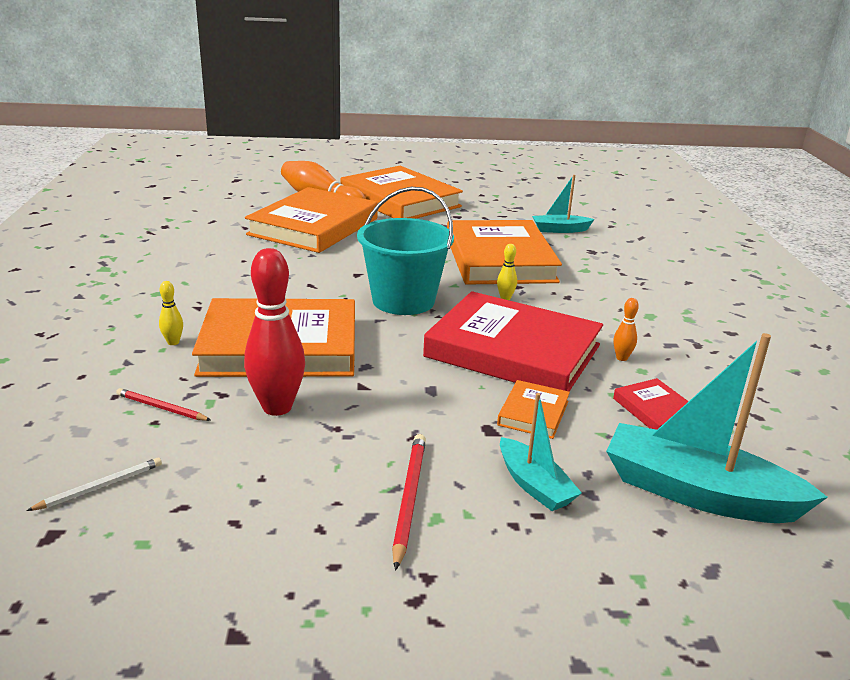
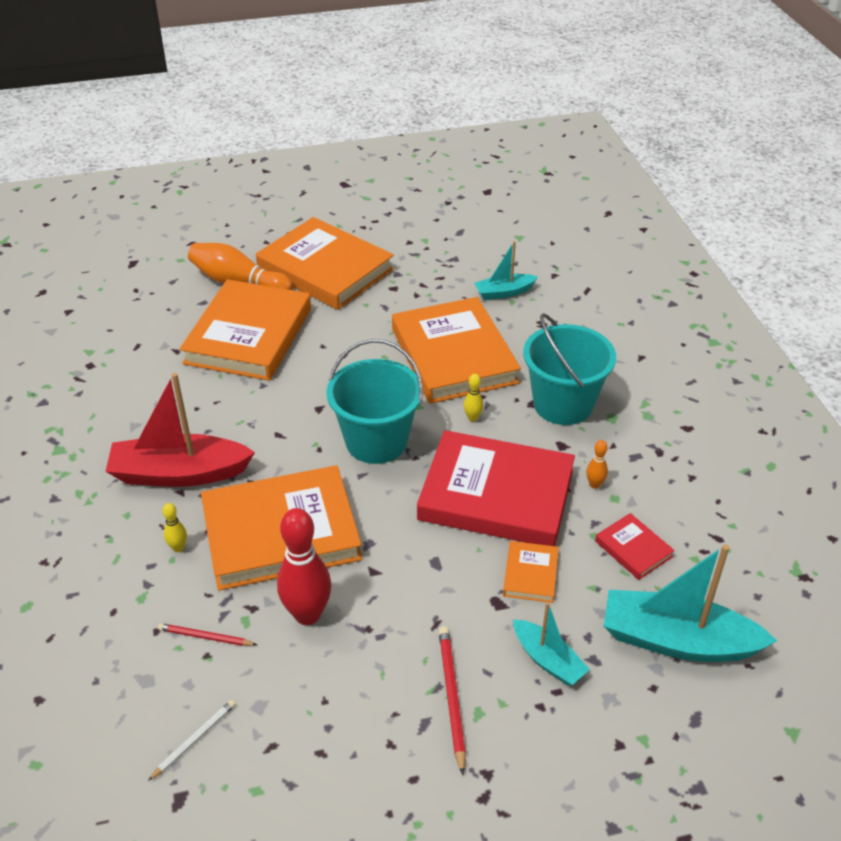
camera: 10 degrees left, 15 degrees up
none -> red boat [105,373,255,487]
none -> turquoise bucket [523,313,616,425]

